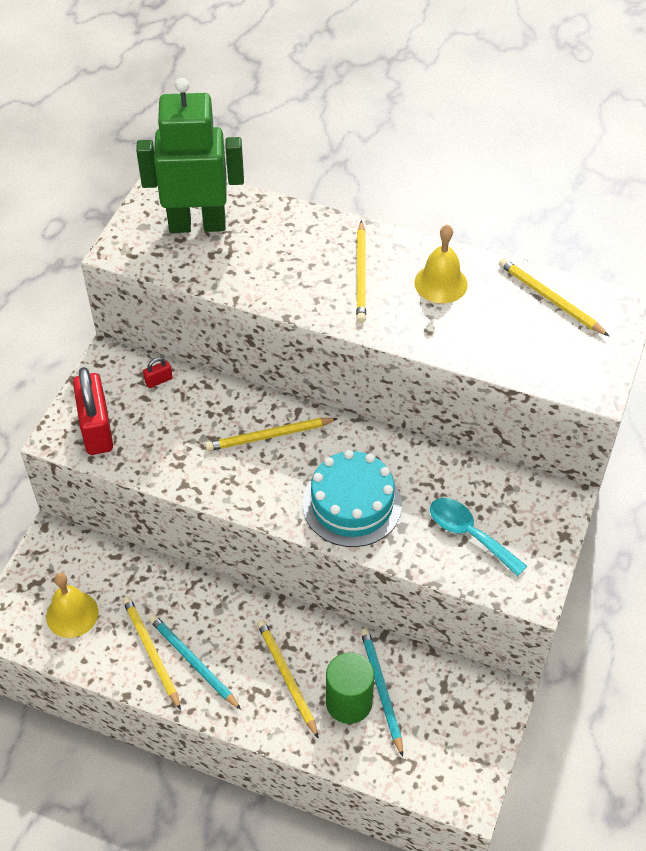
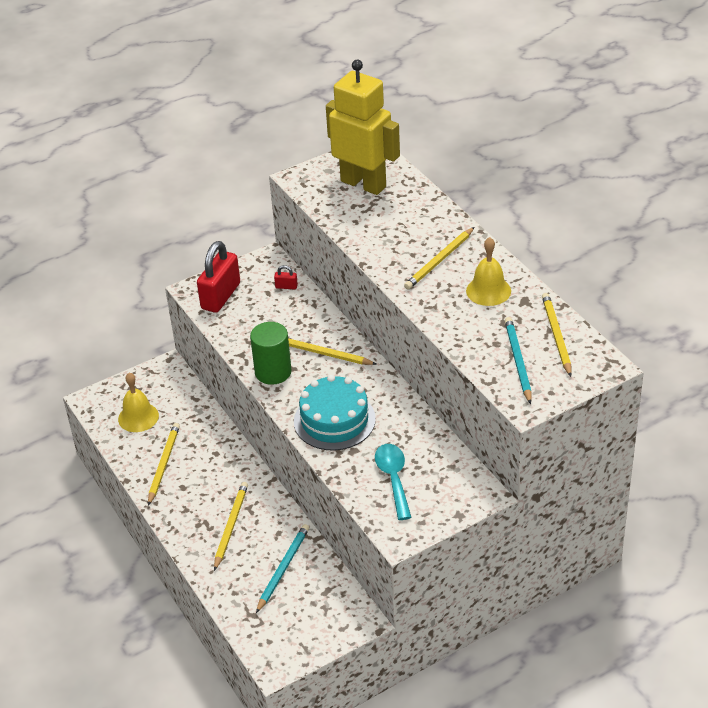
camera: 40 degrees right, 10 degrees down
green robot [136,78,244,233] -> yellow robot [326,60,400,195]
turquoise pencil [149,614,241,710] -> turquoise pencil moved to [505,317,532,404]
green cylinder [326,652,374,724] -> green cylinder moved to [250,322,292,385]

